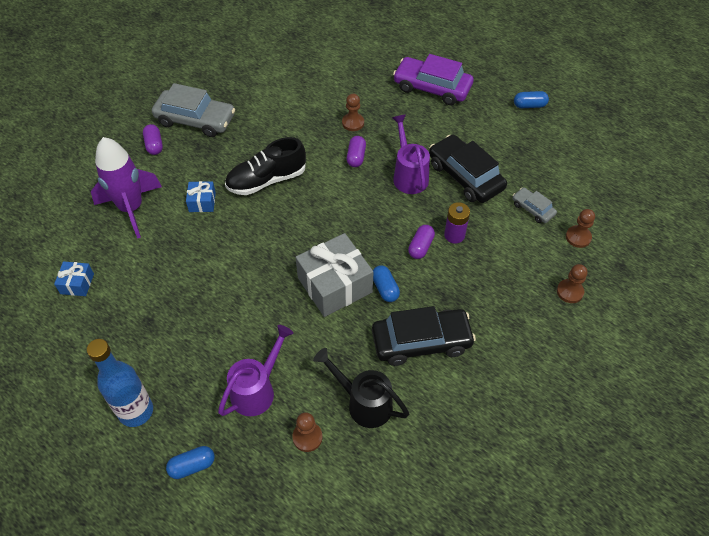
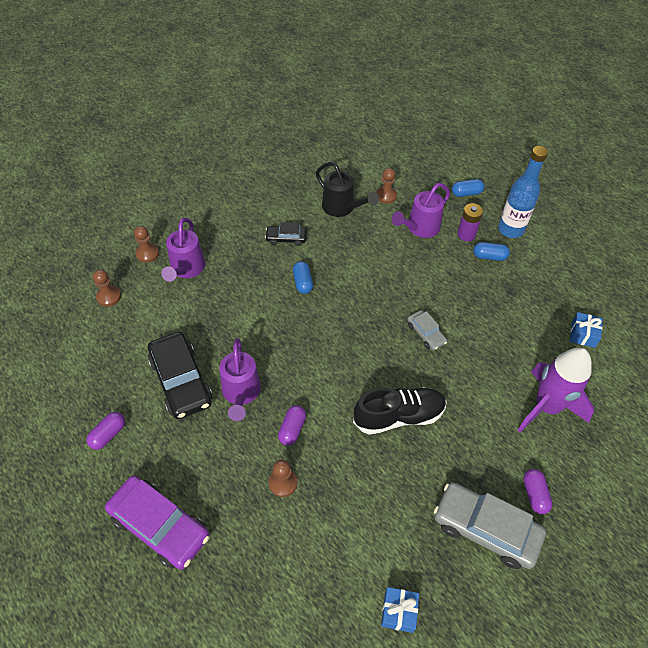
camera: 170 degrees left, 0 degrees up
blue gift [186,181,216,212] -> blue gift moved to [381,587,419,633]
grey gift [295,233,373,317] -> none
black car [372,306,476,366] -> black car [265,222,307,246], size x0.52
purple capsule [408,225,435,259] -> purple capsule moved to [86,412,125,450]
purple battery [444,202,470,243] -> purple battery moved to [457,203,483,241]
grey car [512,187,557,223] -> grey car moved to [407,310,447,350]
blue capsule [514,91,549,108] -> blue capsule moved to [473,242,510,261]
none -> purple watering can [161,218,205,282]

